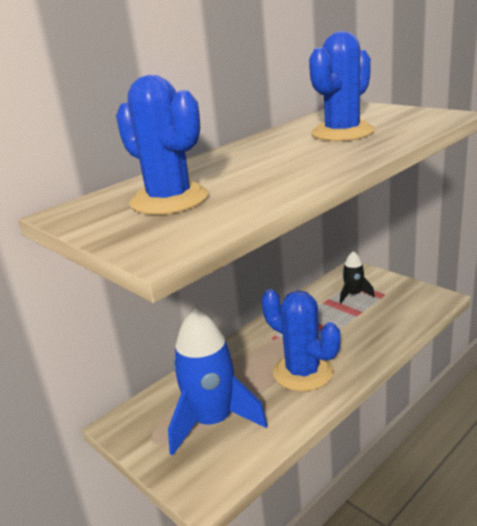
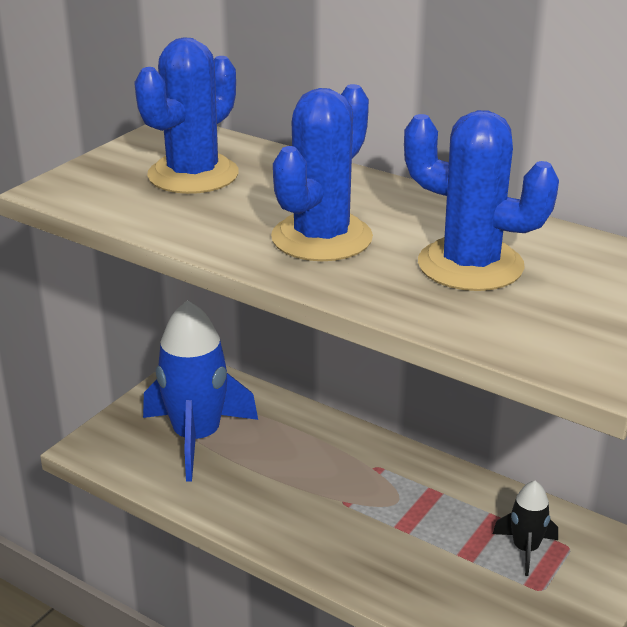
camera: 75 degrees right, 5 degrees up
blue cactus [262,289,340,391] -> blue cactus moved to [271,84,373,261]

